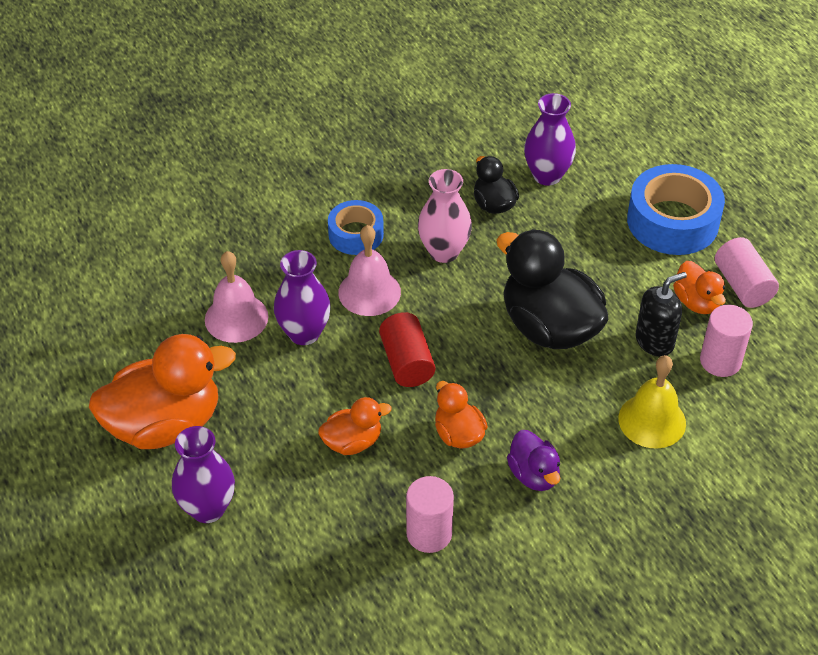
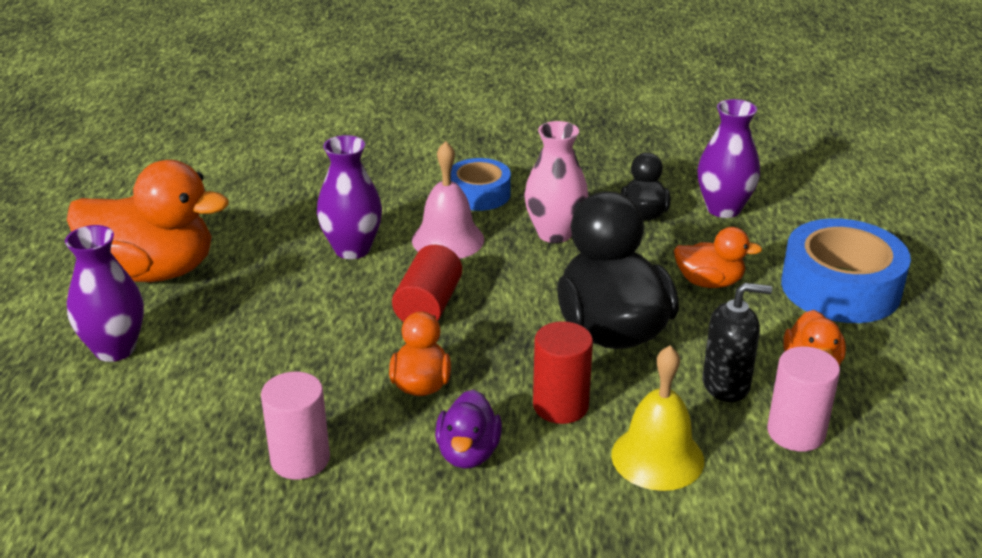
camera: 30 degrees right, 15 degrees down
pink bell [205,251,269,343] -> none
orange duck [318,397,391,455] -> orange duck moved to [674,227,762,288]
pink cylinder [715,237,779,308] -> none
none -> red cylinder [533,321,593,424]

